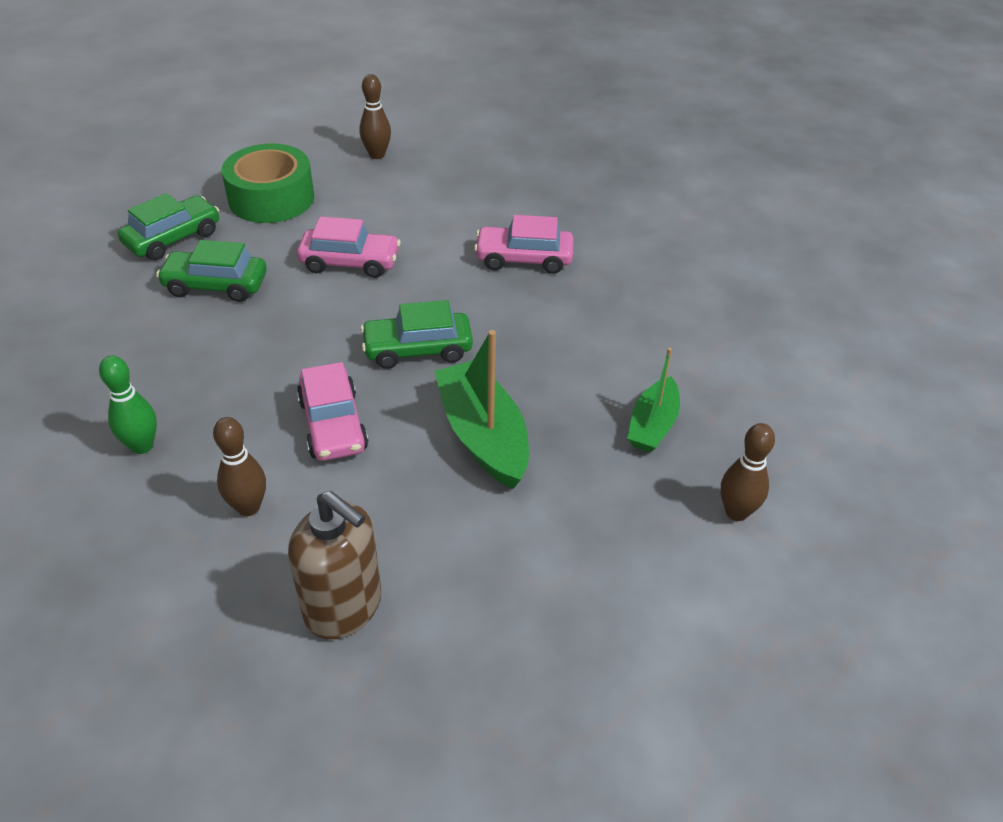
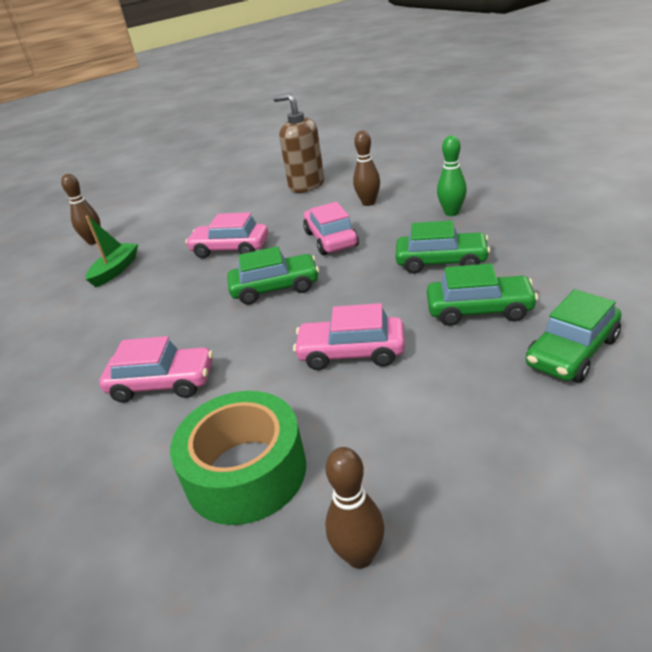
camera: 175 degrees left, 10 degrees down
green tape [221,143,314,223] -> green tape moved to [170,391,306,525]
green boat [434,330,529,489] -> pink car [185,212,268,258]
none -> green car [395,221,490,274]

